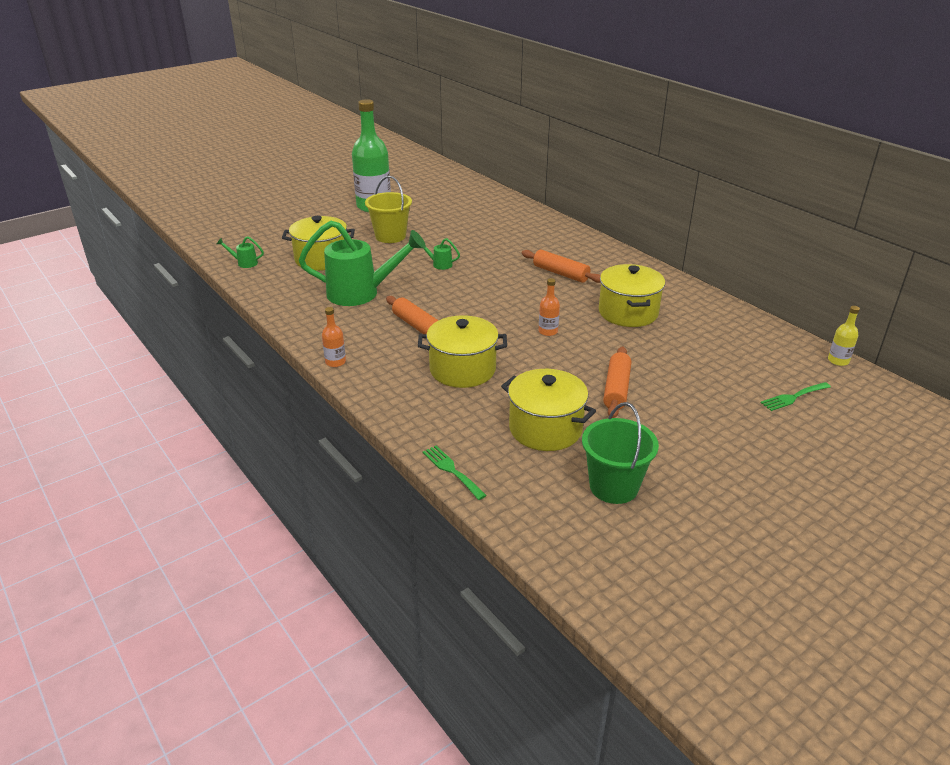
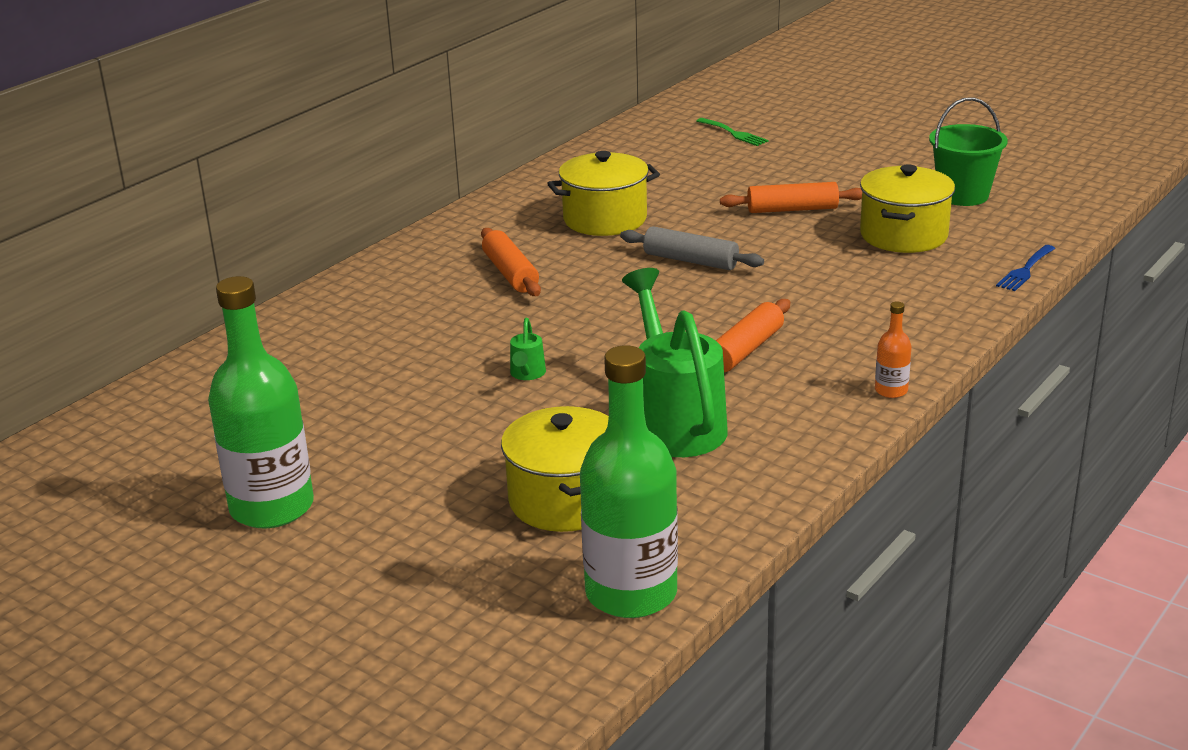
camera: 105 degrees left, 5 degrees down
green watering can [217,236,264,268] -> green bottle [580,345,678,618]
yellow bucket [365,176,412,243] -> none
yellow pot [418,315,507,388] -> none
green fork [422,446,487,500] -> blue fork [996,245,1055,291]
orange rolling pin [522,250,601,283] -> orange rolling pin turned 45 degrees counterclockwise [481,228,541,296]
orange bottle [539,278,560,336] -> grey rolling pin [620,226,764,270]
yellow bottle [828,306,860,366] -> none

